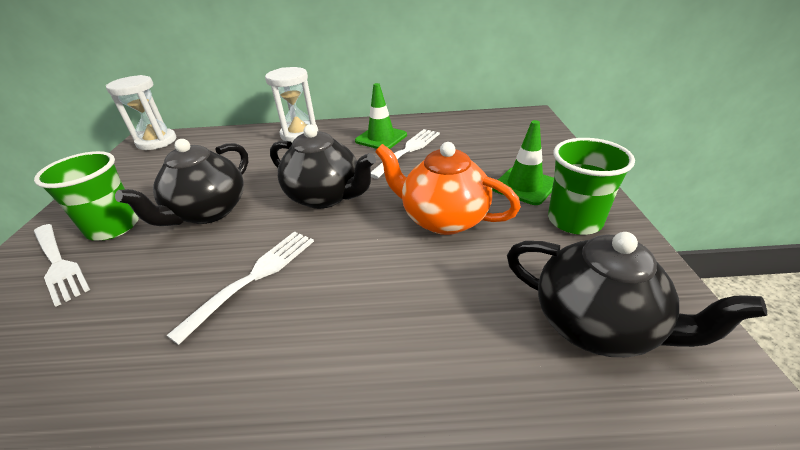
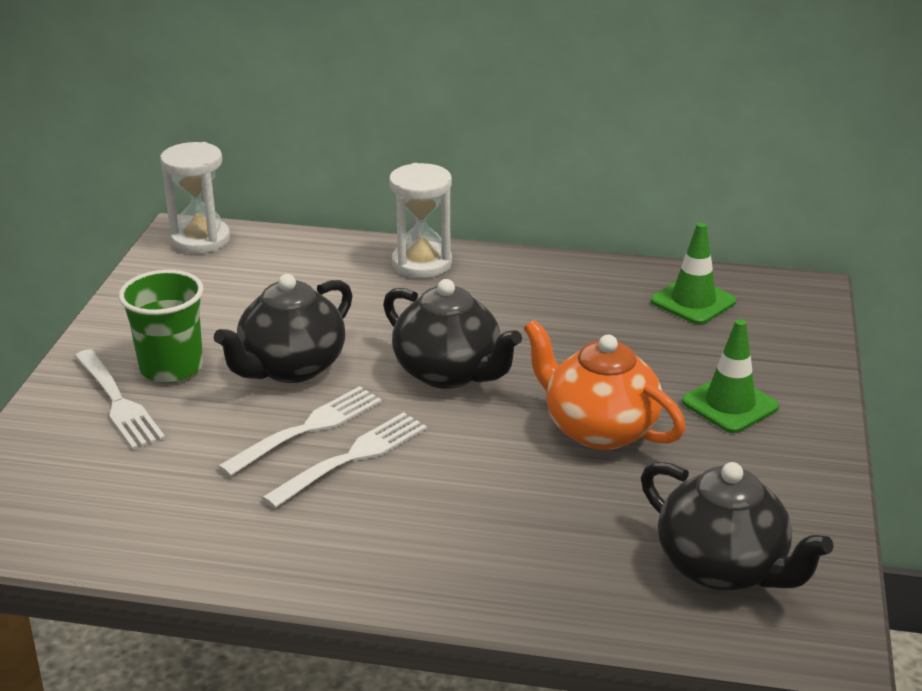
camera: 10 degrees right, 5 degrees down
green traffic cone [355,83,407,149] -> green traffic cone moved to [651,223,736,325]
white fork [371,129,440,179] -> white fork moved to [218,386,382,476]
green cup [548,138,635,235] -> none

